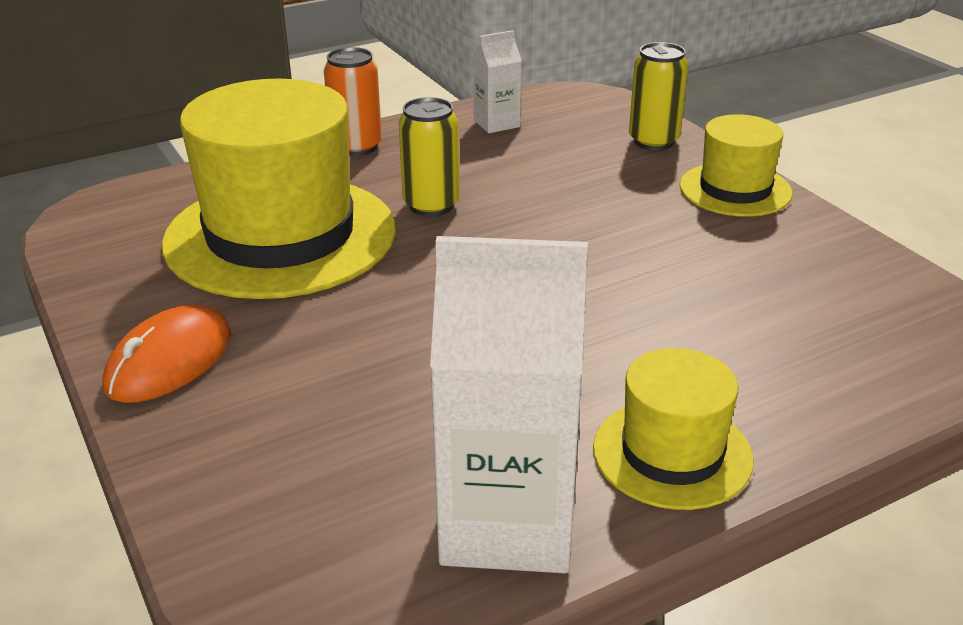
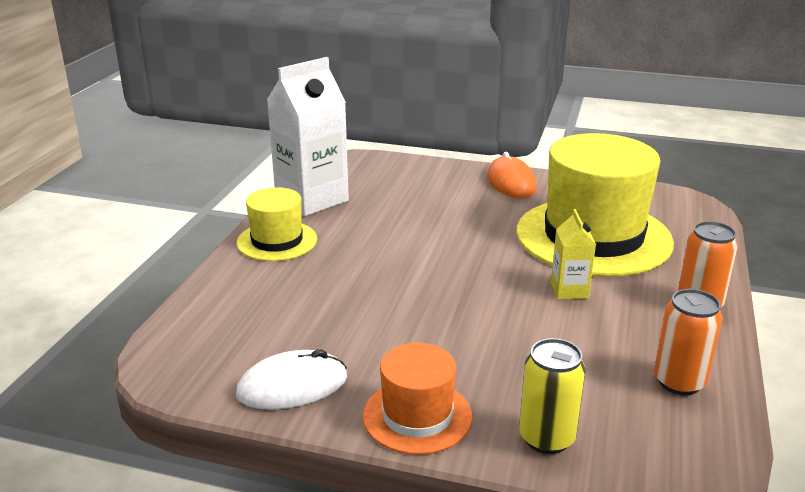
camera: 135 degrees right, 5 degrees down
yellow can [399,97,460,216] -> yellow carton [551,209,596,299]
white carton [473,30,522,133] -> orange can [654,289,722,395]
yellow hat [680,114,793,217] -> orange hat [363,343,473,455]
none -> white mouse [236,349,347,410]

